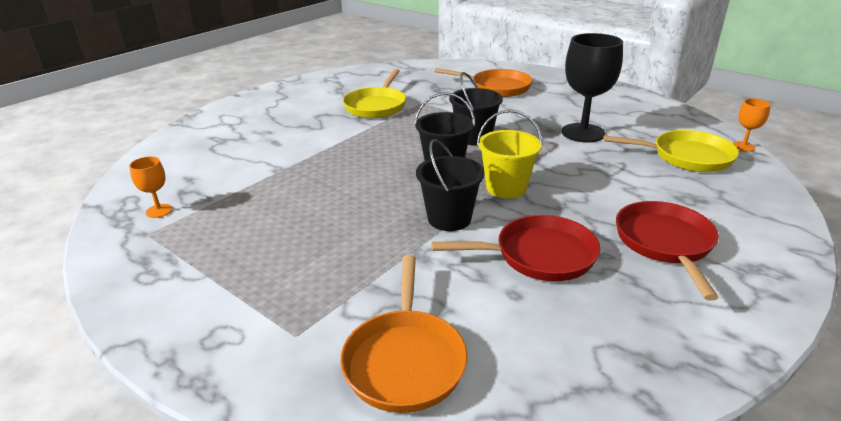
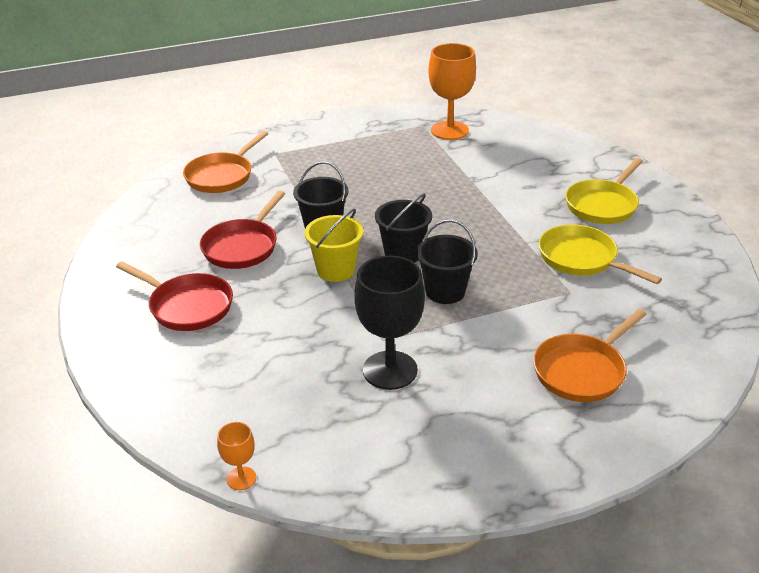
camera: 120 degrees right, 5 degrees up
orange goblet [129,157,172,218] -> orange goblet [428,43,476,140], size x2.11
orange pan [340,255,468,413] -> orange pan turned 90 degrees counterclockwise [183,131,268,193]
yellow pan [603,130,739,172] -> yellow pan moved to [565,158,643,224]

